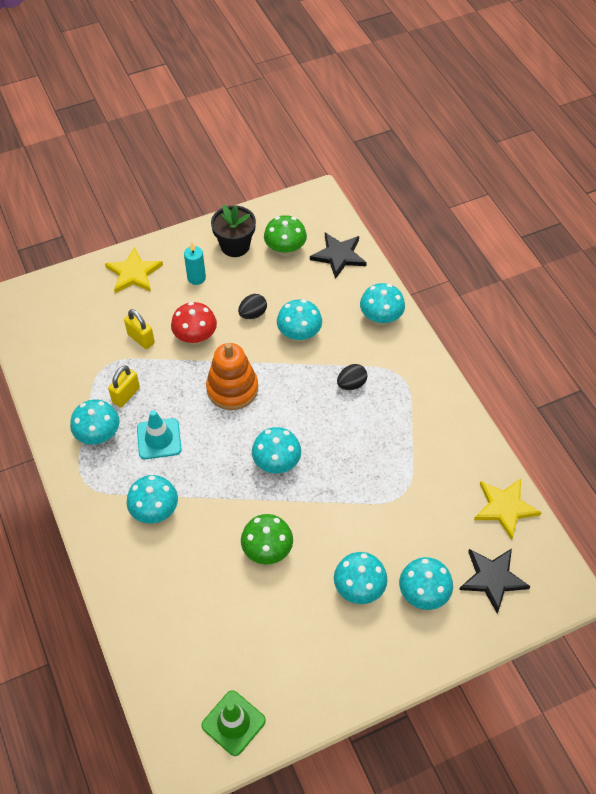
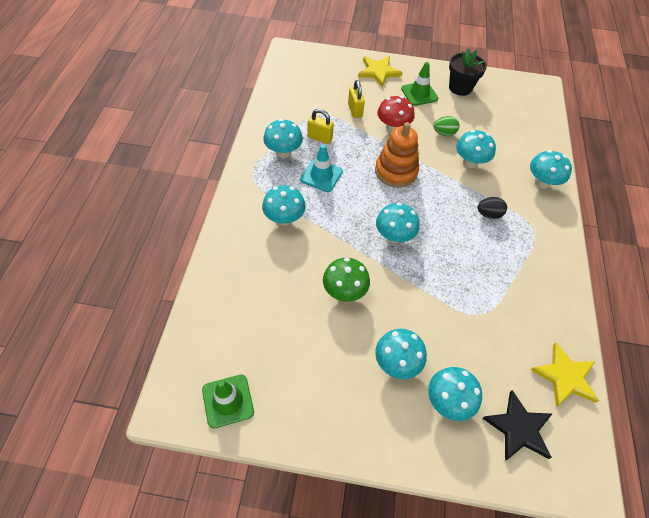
camera: 30 degrees right, 0 degrees up
yellow padlock [108,365,140,407] -> yellow padlock turned 45 degrees clockwise [307,109,334,144]
turquoise candle [184,243,206,285] -> green traffic cone [401,62,438,106]
black egg [238,294,267,319] -> green egg [434,116,460,136]
green mushroom [264,215,307,256] -> none
black star [310,233,367,279] -> none

